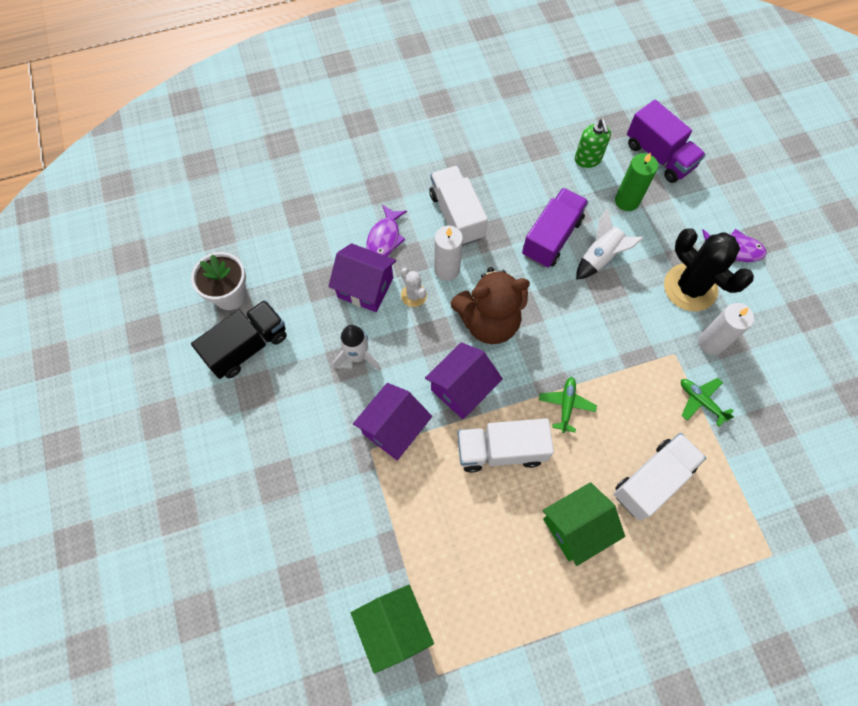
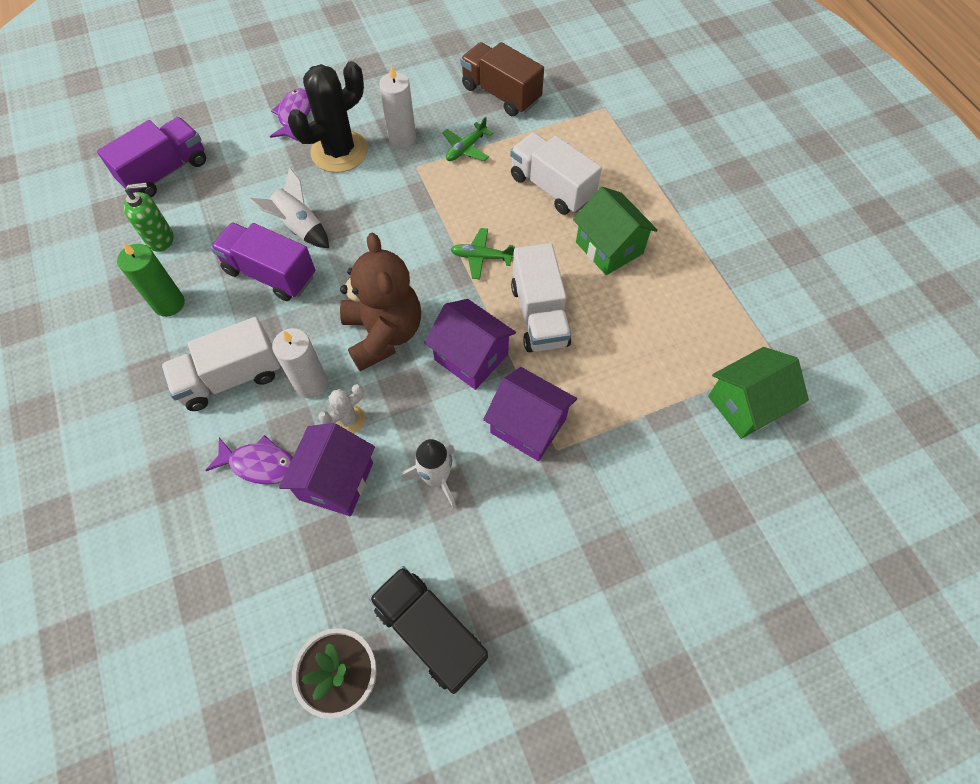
camera: 95 degrees left, 5 degrees down
green candle [615,152,658,211] -> green candle moved to [117,242,185,317]
none -> brown truck [460,42,544,116]

